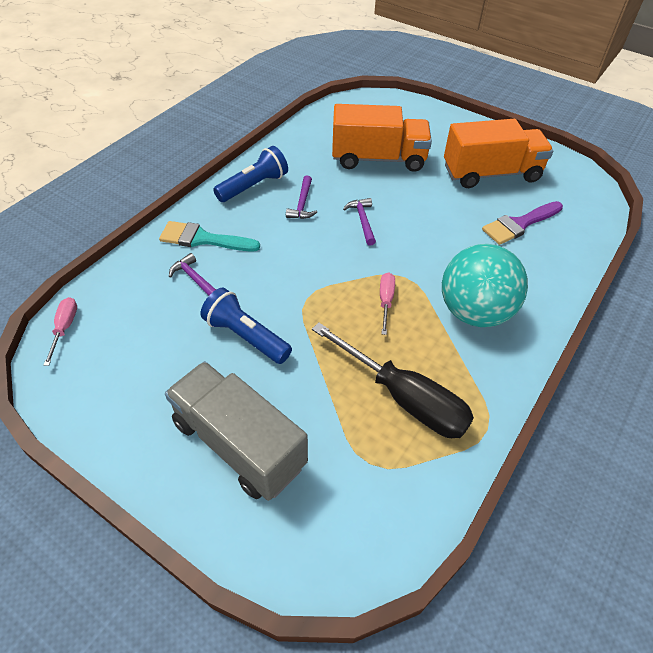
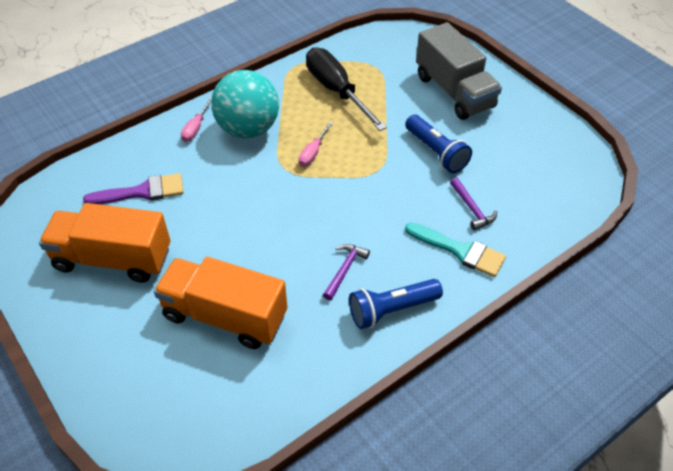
camera: 160 degrees left, 0 degrees up
pink screwdriver [44,297,77,366] -> pink screwdriver moved to [181,97,212,142]
purple hammer [343,198,376,246] -> none

